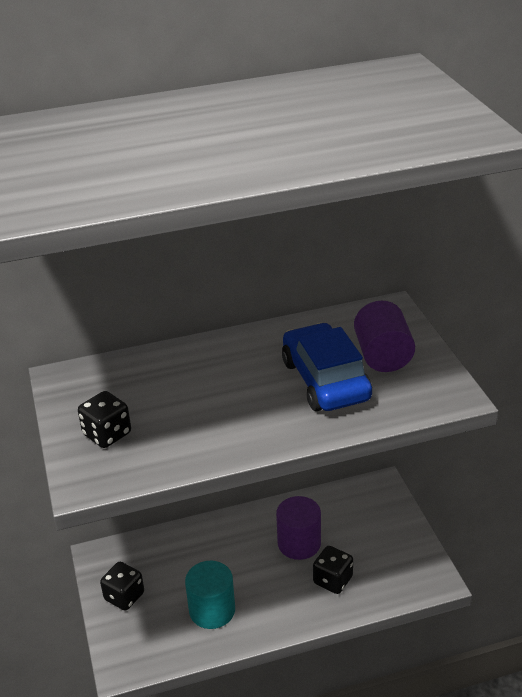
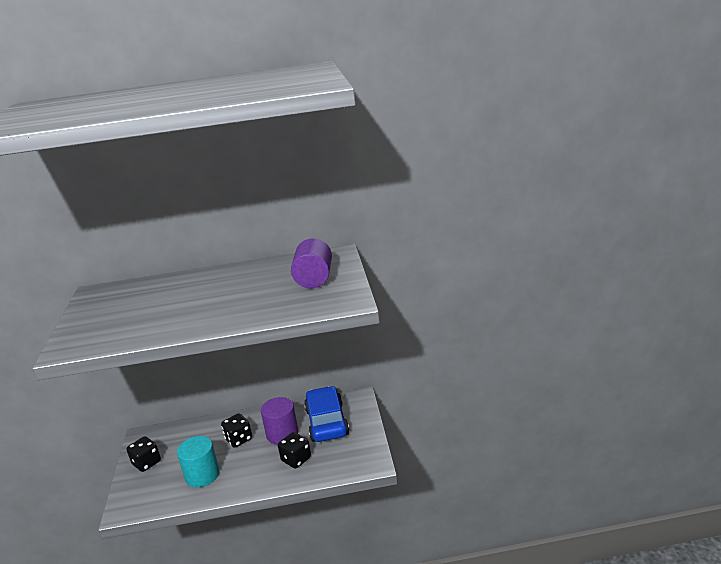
camera: 10 degrees right, 10 degrees down
black dice [78,391,131,448] -> black dice moved to [221,413,252,448]
blue car [282,323,372,411] -> blue car moved to [304,386,349,442]

